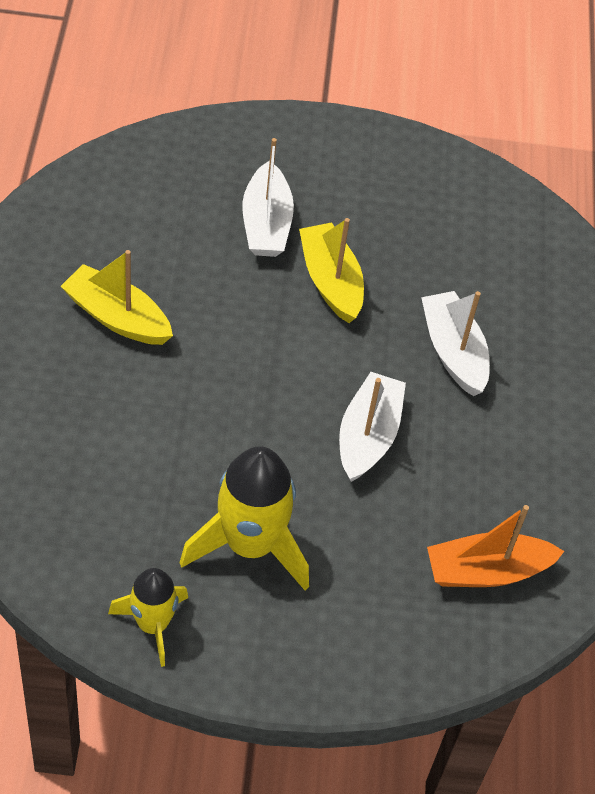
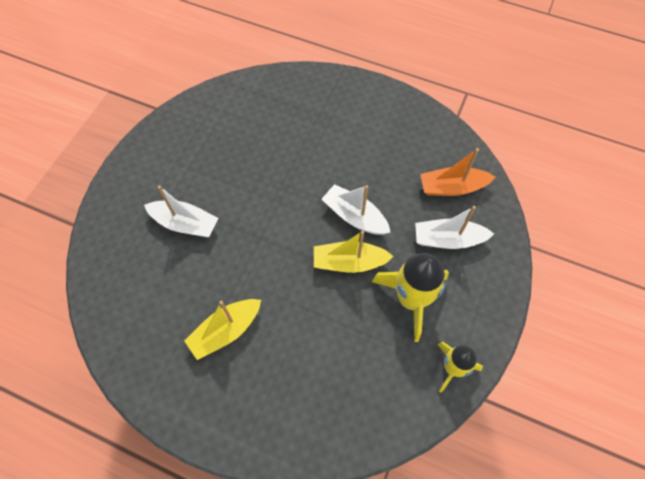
camera: 65 degrees left, 10 degrees up
yellow boat [299,218,364,323] -> yellow boat moved to [314,231,394,273]
white boat [421,291,490,396] -> white boat moved to [415,206,494,249]
orange boat [427,505,564,587] -> orange boat turned 75 degrees clockwise [420,148,495,196]

